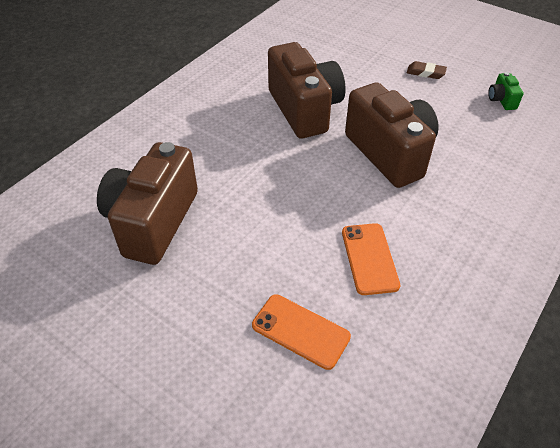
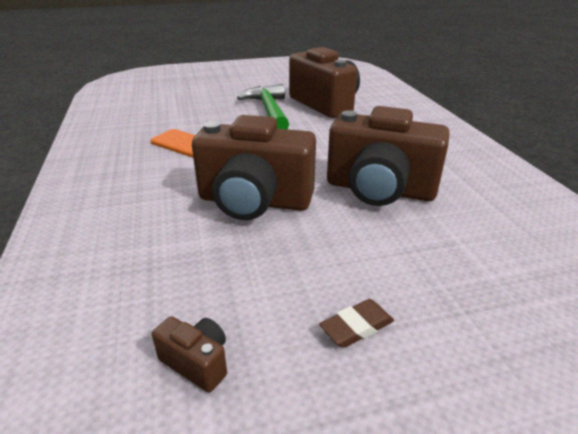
camera: 130 degrees right, 15 degrees down
orange phone [252,294,351,370] -> none
green camera [488,72,524,110] -> brown camera [152,316,227,392]
none -> green hammer [237,84,289,129]

